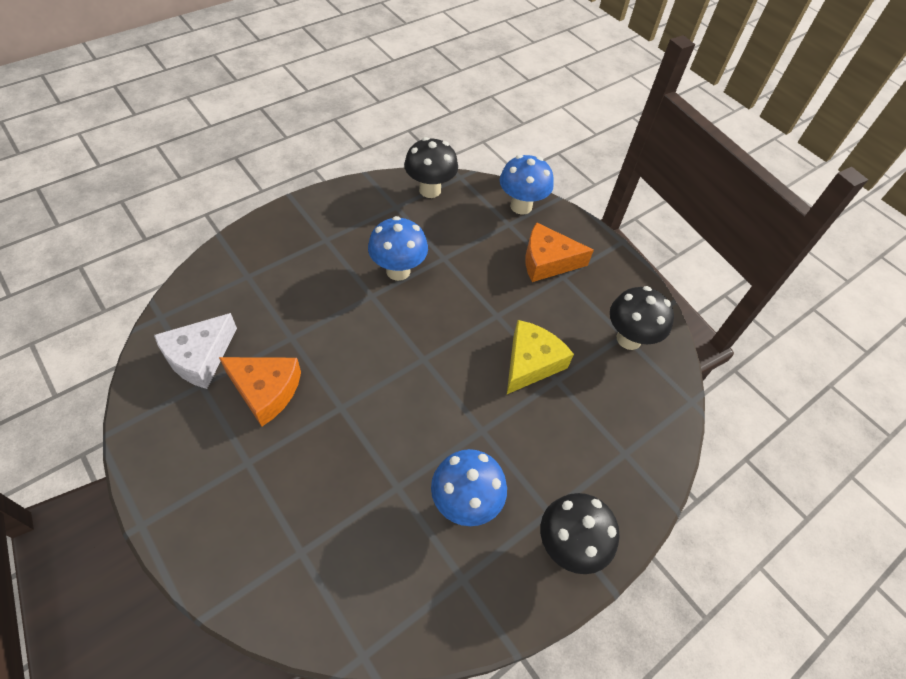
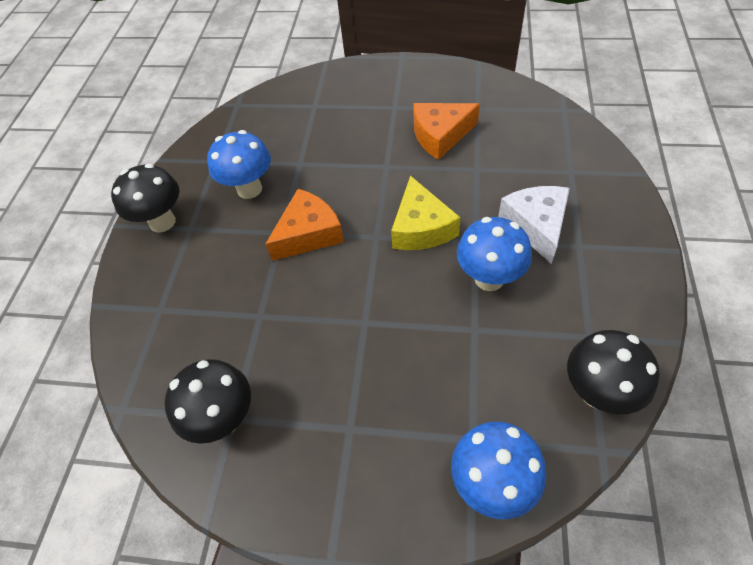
camera: 145 degrees right, 0 degrees up
white cheese [154,313,237,389] -> white cheese moved to [498,186,570,264]
yellow cheese [507,320,574,394] -> yellow cheese moved to [391,176,461,250]
orange cheese [525,222,594,282] -> orange cheese moved to [266,189,344,261]

